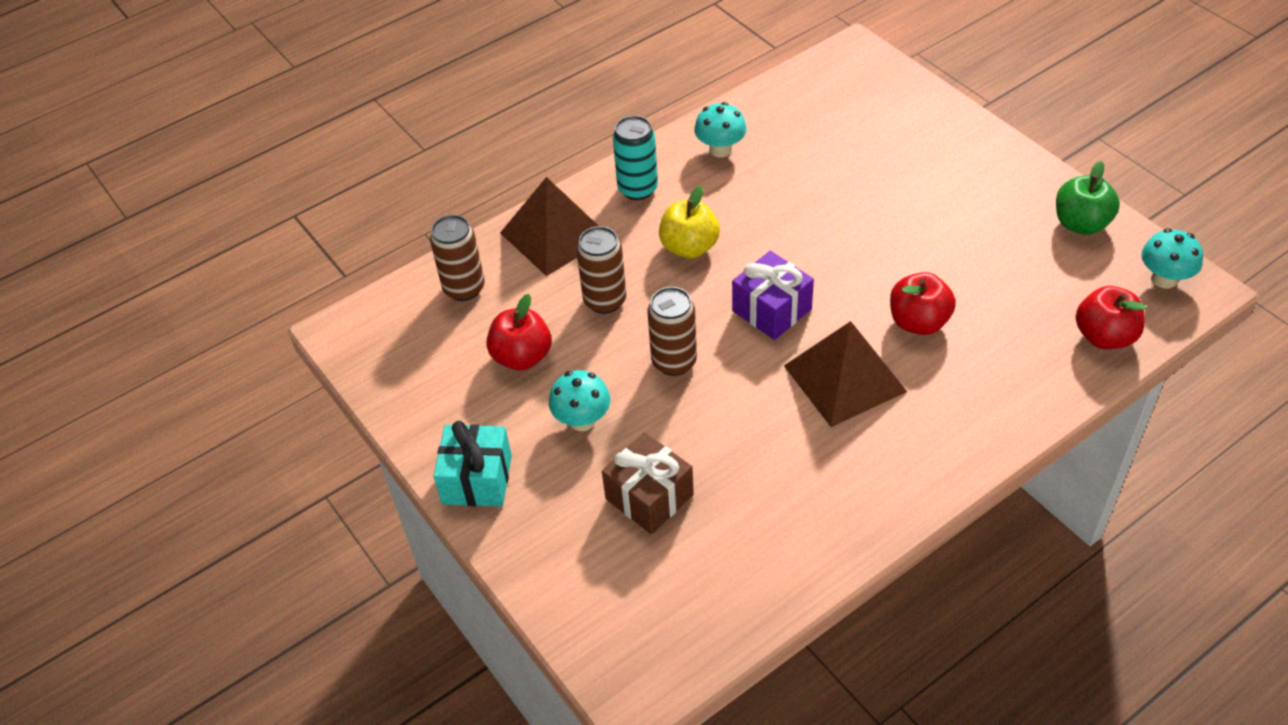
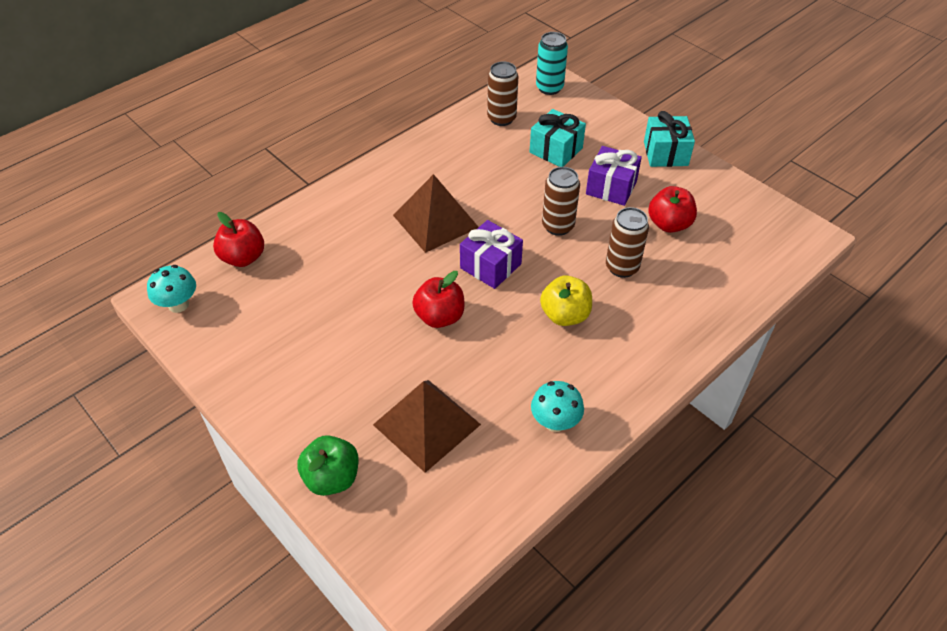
camera: 170 degrees right, 0 degrees up
brown can [430,215,485,301] -> brown can moved to [487,61,518,126]
brown pyramid [500,177,598,276] -> brown pyramid moved to [373,380,481,473]
turquoise mushroom [549,370,610,431] -> purple gift [586,146,642,206]
brown gift [602,432,694,534] -> turquoise gift [529,109,586,167]
turquoise can [613,115,658,200] -> turquoise can moved to [536,32,568,95]
red apple [890,272,956,335] -> red apple moved to [412,271,465,328]
green apple [1056,161,1120,235] -> green apple moved to [297,435,359,496]

